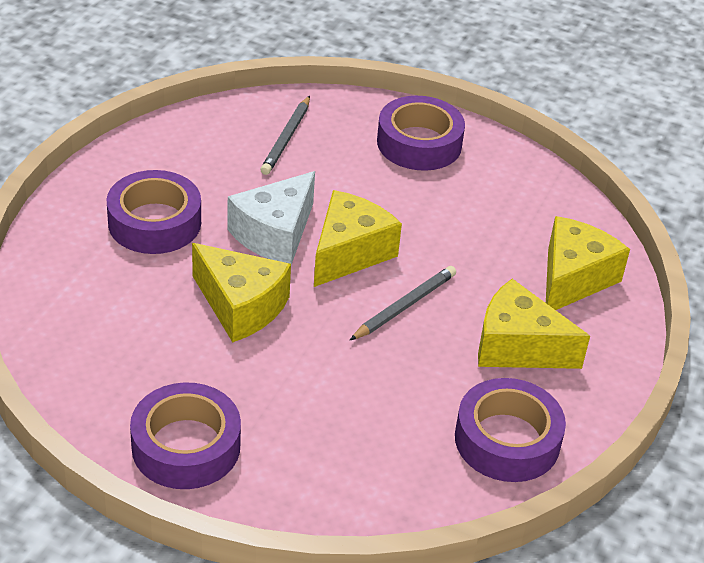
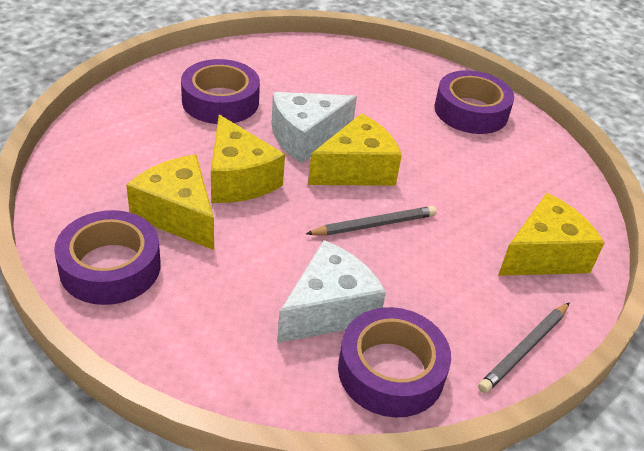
camera: 25 degrees right, 0 degrees up
grey pencil [261,96,310,175] -> grey pencil moved to [478,302,570,393]
yellow cheese [478,279,590,369] -> yellow cheese moved to [126,155,214,250]
none -> white cheese [277,240,386,343]

